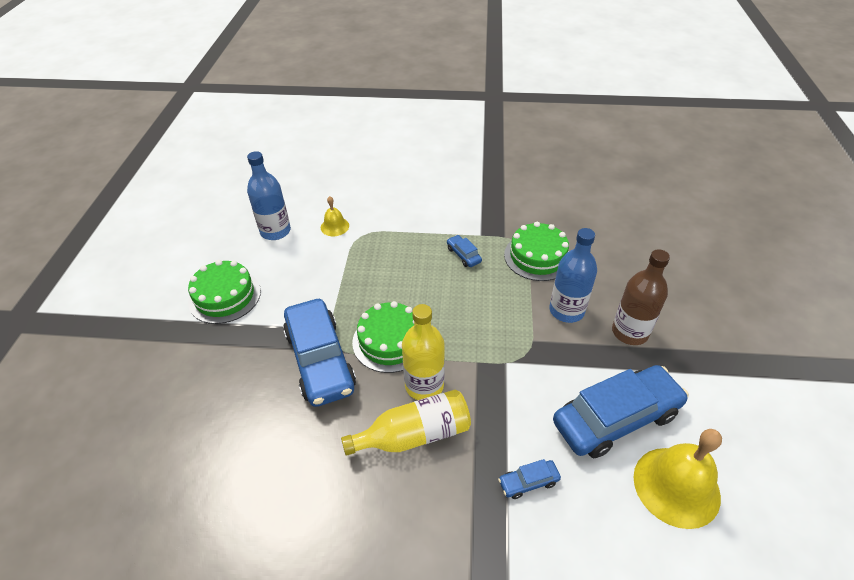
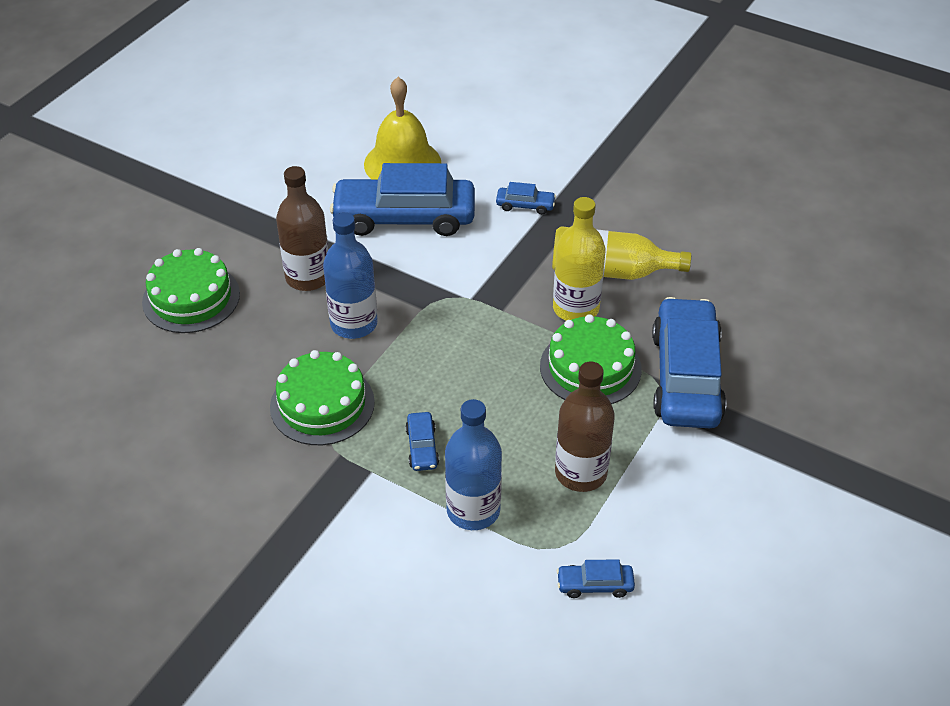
camera: 155 degrees left, 0 degrees up
green cake [188,260,261,324] -> green cake moved to [142,248,240,333]
blue bottle [247,151,291,240] -> blue bottle moved to [445,399,502,530]
yellow bell [321,196,349,236] -> blue car [557,559,635,598]
none -> brown bottle [555,362,615,492]

